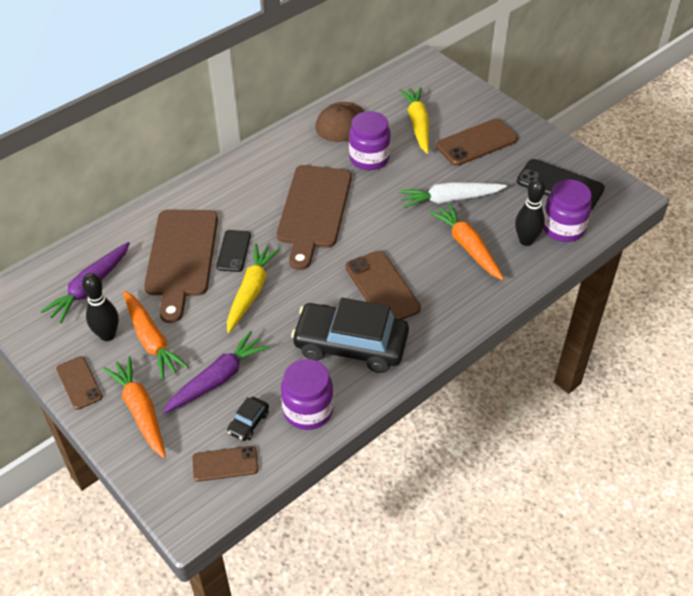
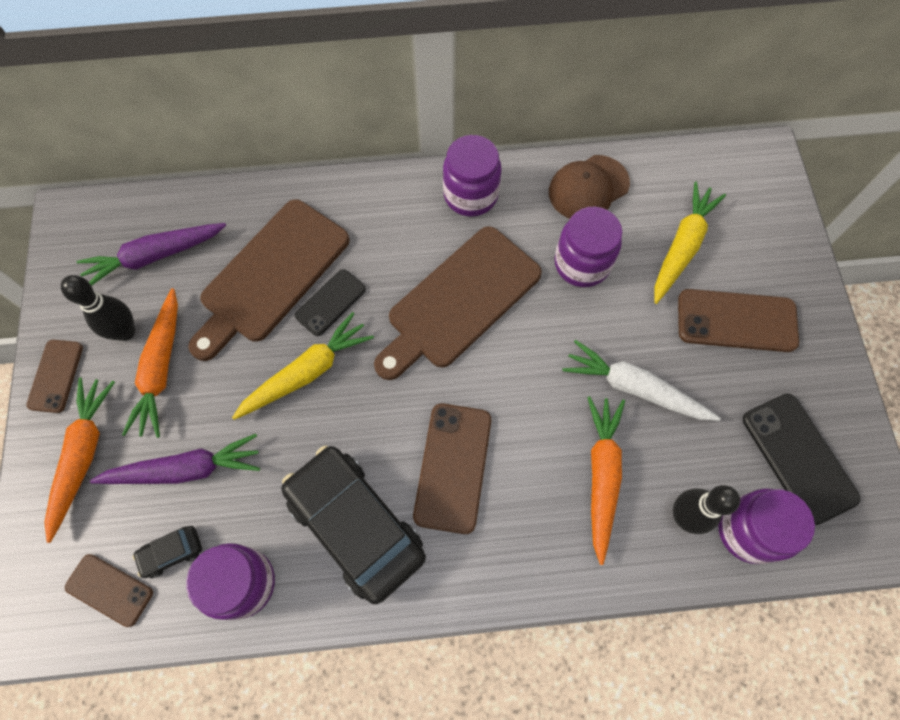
camera: 35 degrees right, 20 degrees up
none -> purple jar [443,135,502,217]

